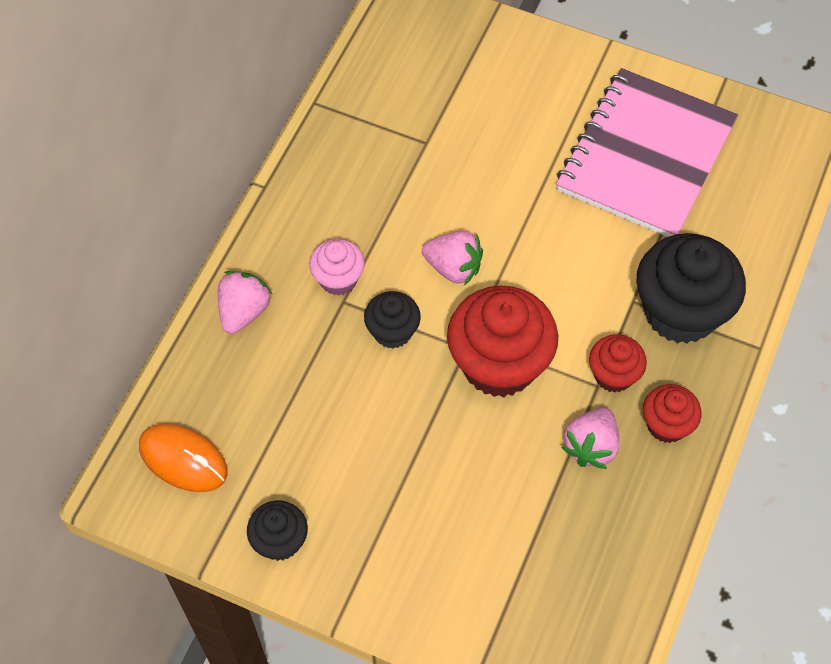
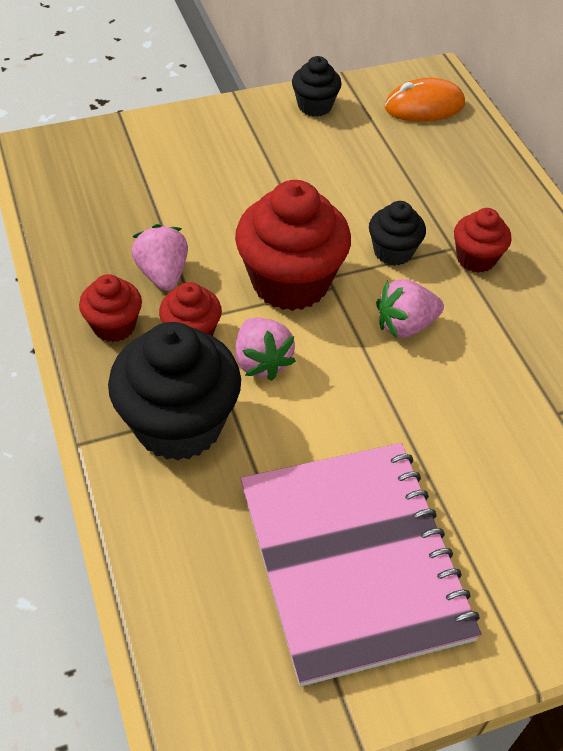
camera: 135 degrees right, 10 degrees down
pink strawberry [218,271,272,334] -> pink strawberry moved to [235,318,296,381]
pink cupcake [309,239,365,296] -> red cupcake [454,208,511,273]

